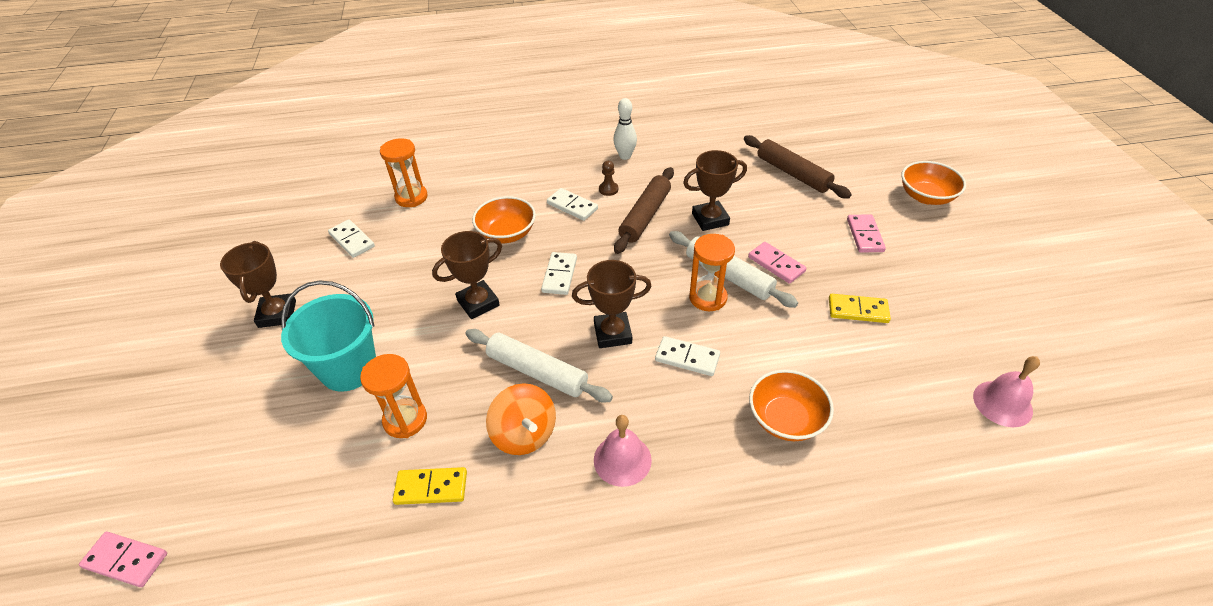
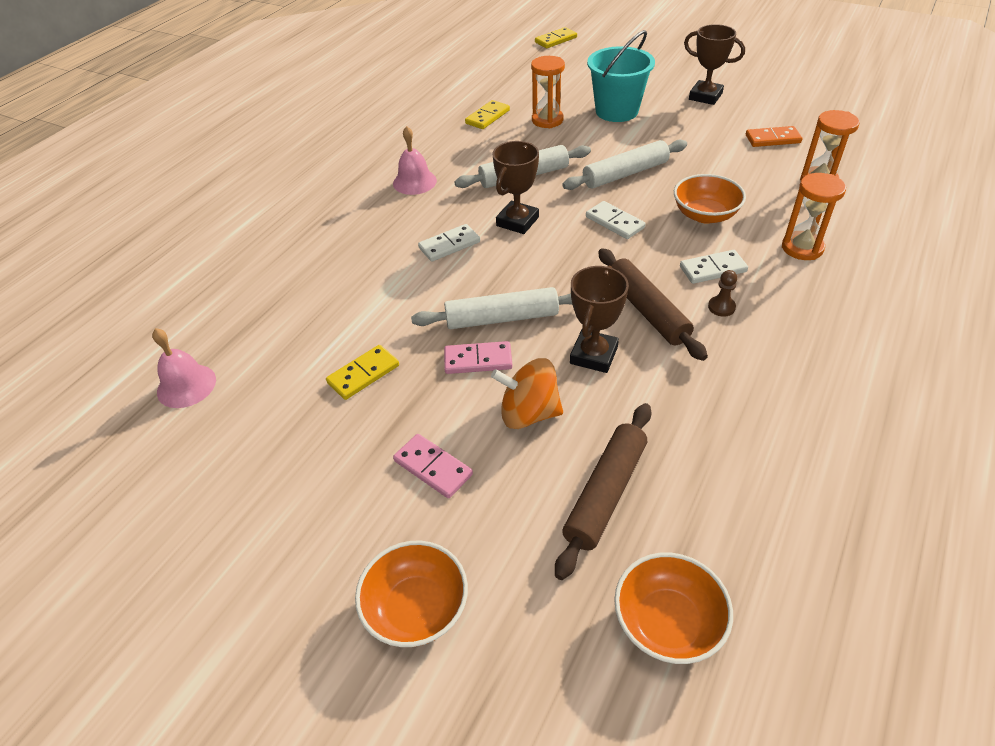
camera: 130 degrees right, 0 degrees up
pink domino [79,532,167,587] -> yellow domino [535,27,577,48]
white domino [328,220,375,258] -> orange domino [746,126,802,147]
brown trophy [432,231,502,319] -> white rolling pin [562,139,687,190]
orange spinning top [486,383,556,455] -> orange spinning top moved to [491,358,563,429]
white bowling pin [613,98,637,160] -> none
orange hourglass [689,234,735,311] -> orange hourglass moved to [782,173,846,260]
brown rolling pin [744,135,852,198] -> brown rolling pin turned 60 degrees counterclockwise [555,403,652,580]
orange bowl [749,369,834,441] -> orange bowl moved to [614,553,733,664]

